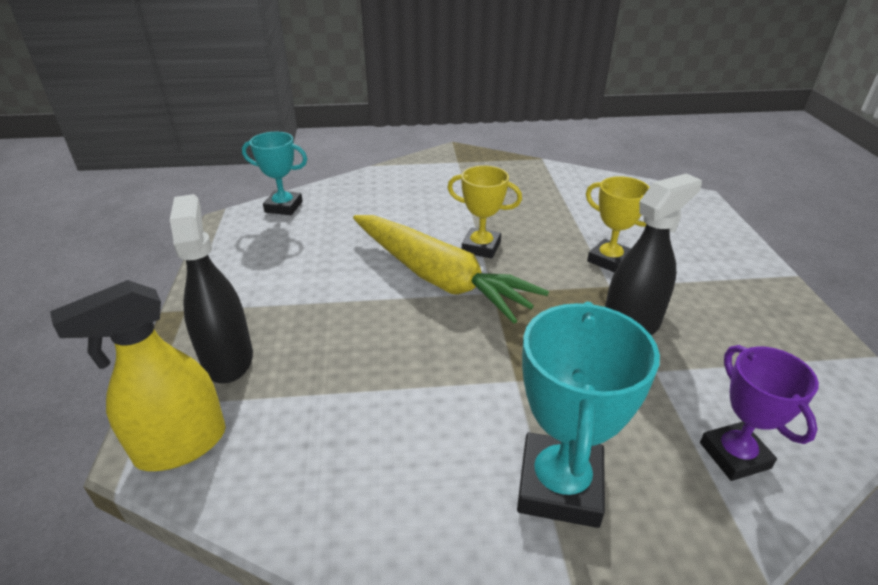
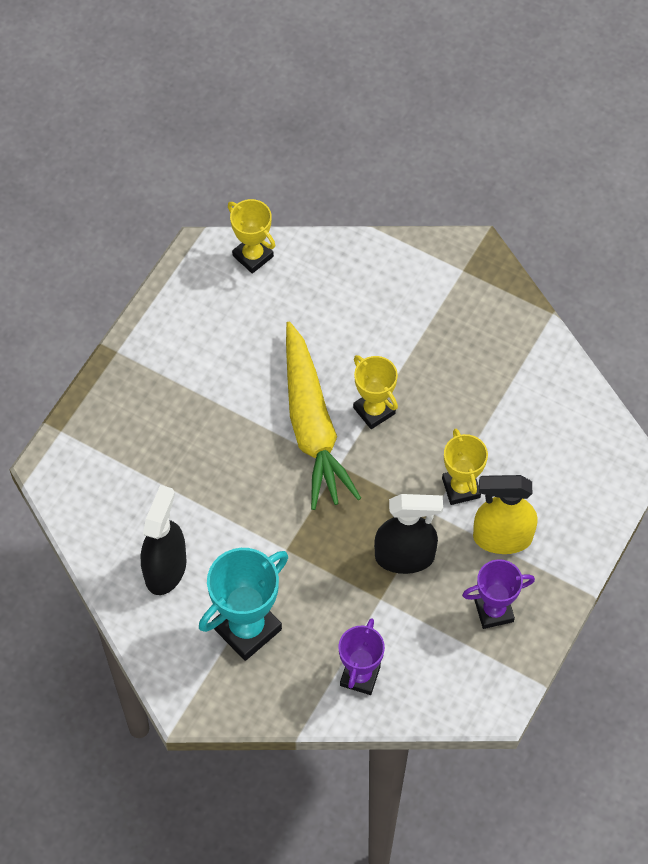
camera: 35 degrees right, 25 degrees up
yellow spray bottle [50,280,226,471] -> yellow spray bottle moved to [473,475,538,554]
black spray bottle [170,194,253,383] -> black spray bottle moved to [141,485,187,595]
turquoise trophy [242,132,307,215] -> yellow trophy [228,199,275,274]
none -> purple trophy [462,559,535,629]

